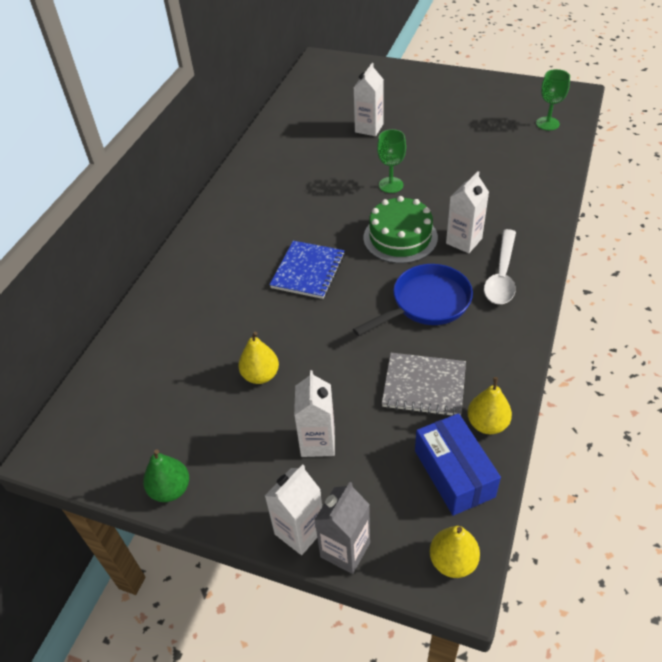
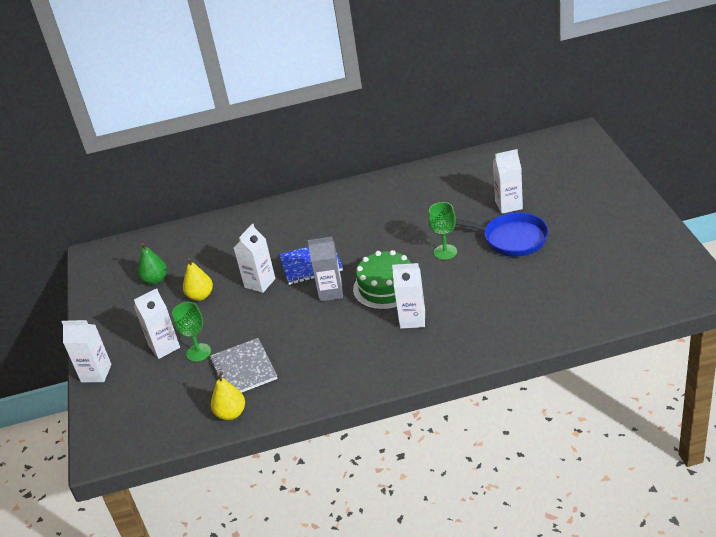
camera: 60 degrees right, 10 degrees down
green pear [143,449,189,502] -> green pear moved to [138,243,167,285]
grey carton [314,482,370,574] -> grey carton moved to [308,237,343,302]
blue pan [353,264,473,336] -> blue pan moved to [455,212,548,257]
blue box [415,413,501,516] -> none
yellow pear [430,526,480,578] -> none
white spoon [484,229,516,304] -> none
green goblet [536,69,570,130] -> green goblet moved to [172,302,211,362]
none -> white carton [234,224,275,293]

